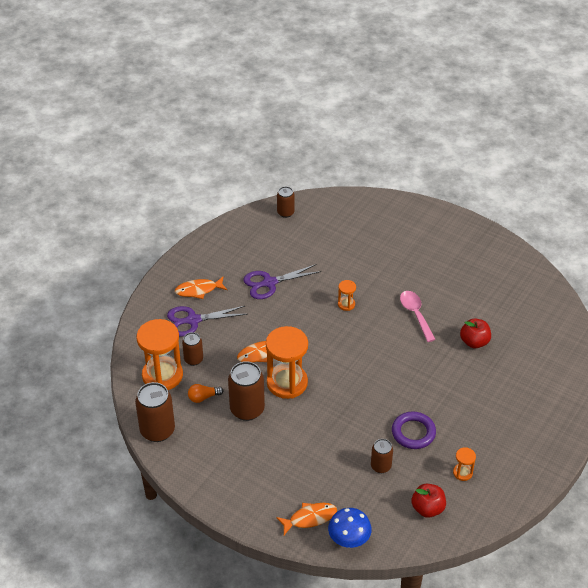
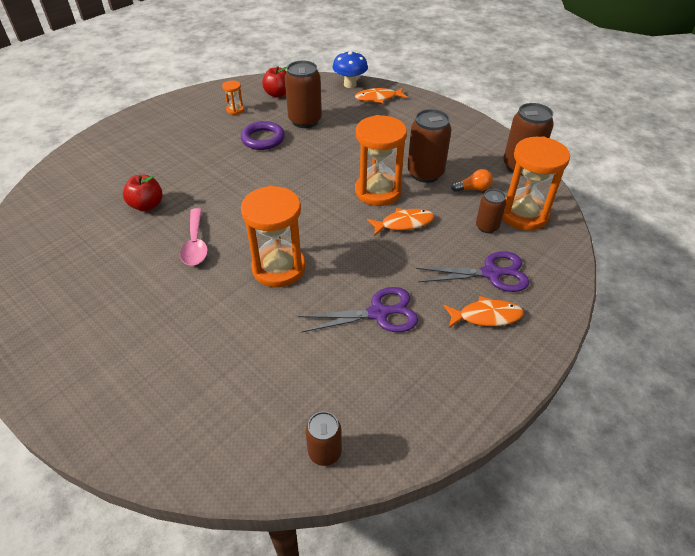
camera: 170 degrees left, 0 degrees up
orange hourglass [338,280,356,311] -> orange hourglass [241,186,306,287], size x2.22
brown can [371,439,393,473] -> brown can [285,61,322,128], size x1.73

